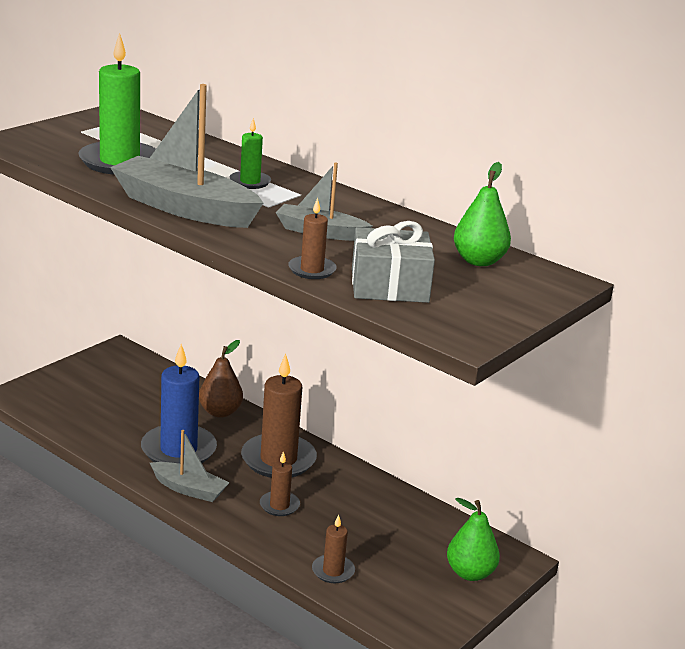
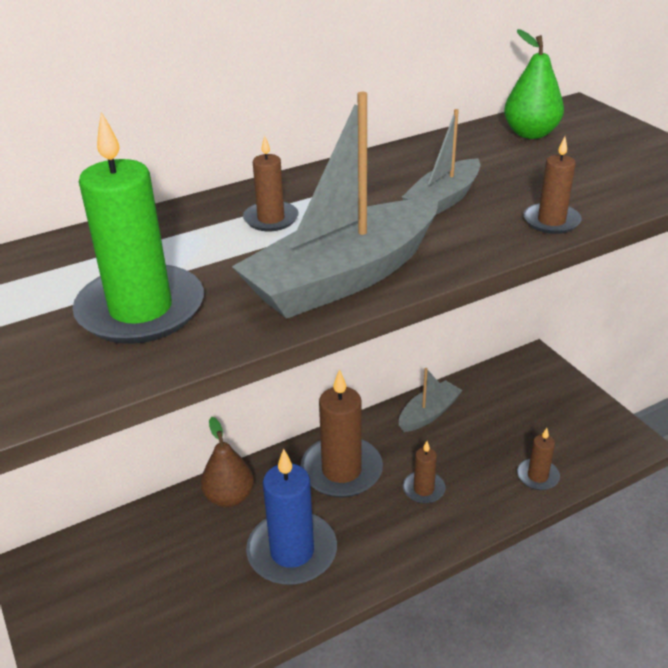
camera: 65 degrees left, 10 degrees up
grey boat [150,430,229,502] -> grey boat moved to [399,368,463,432]
green candle [230,118,271,189] -> brown candle [243,136,299,231]
grey gift [352,221,435,303] -> none
green pear [447,497,500,581] -> none

